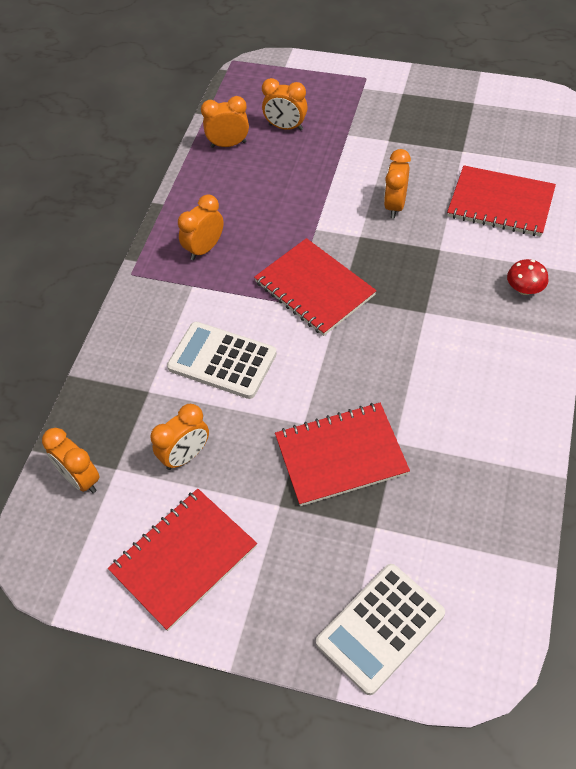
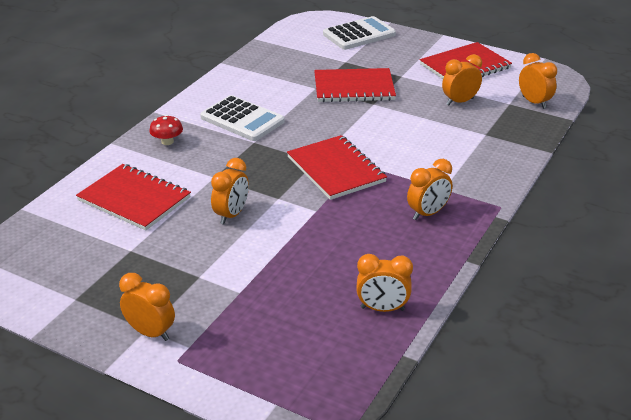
camera: 170 degrees left, 20 degrees down
white calculator [167,322,277,399] -> white calculator moved to [200,95,285,141]
orange clock [262,78,308,131] -> orange clock moved to [119,273,175,341]

